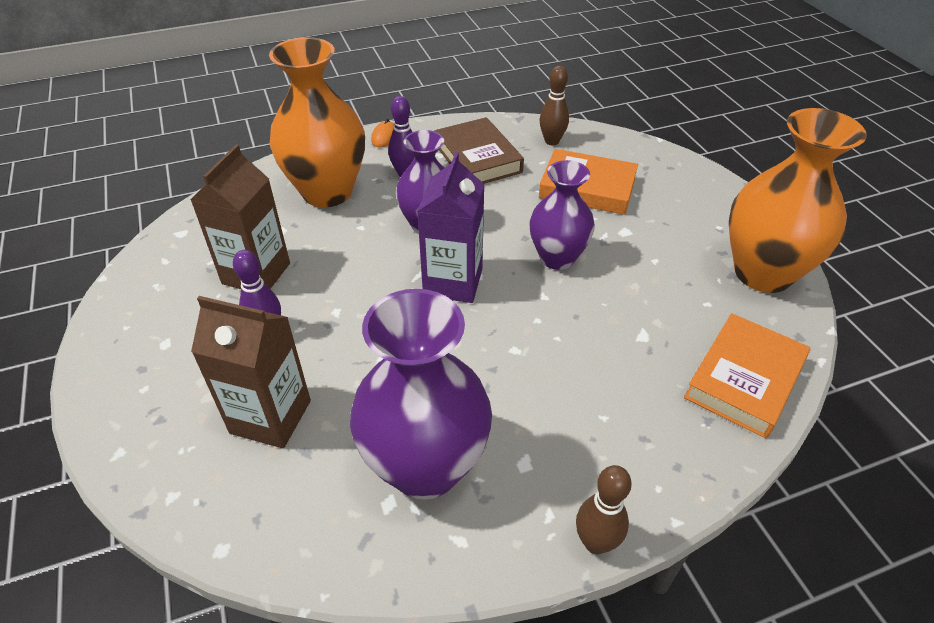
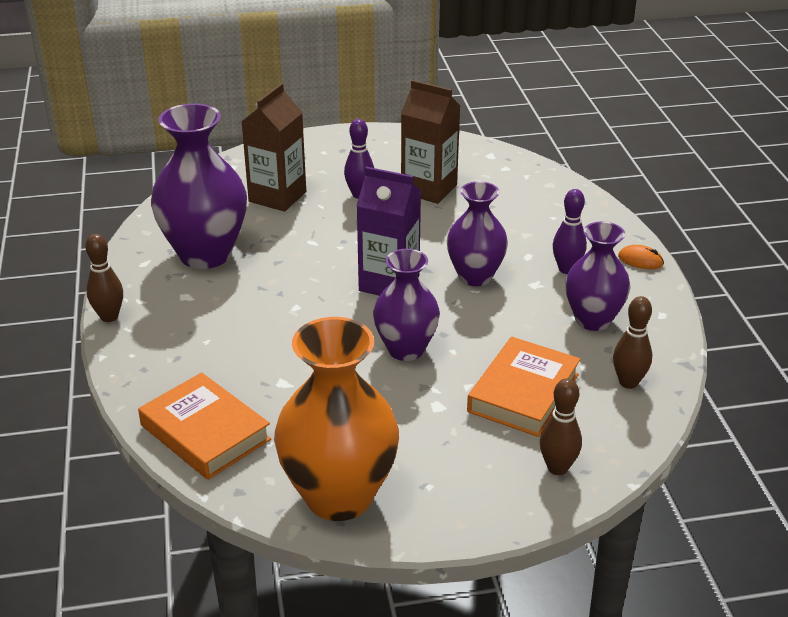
camera: 100 degrees right, 10 degrees down
orange vase [269,37,365,207] -> none
brown book [434,117,524,184] -> purple vase [565,221,631,331]
none -> brown bowling pin [540,378,582,475]

